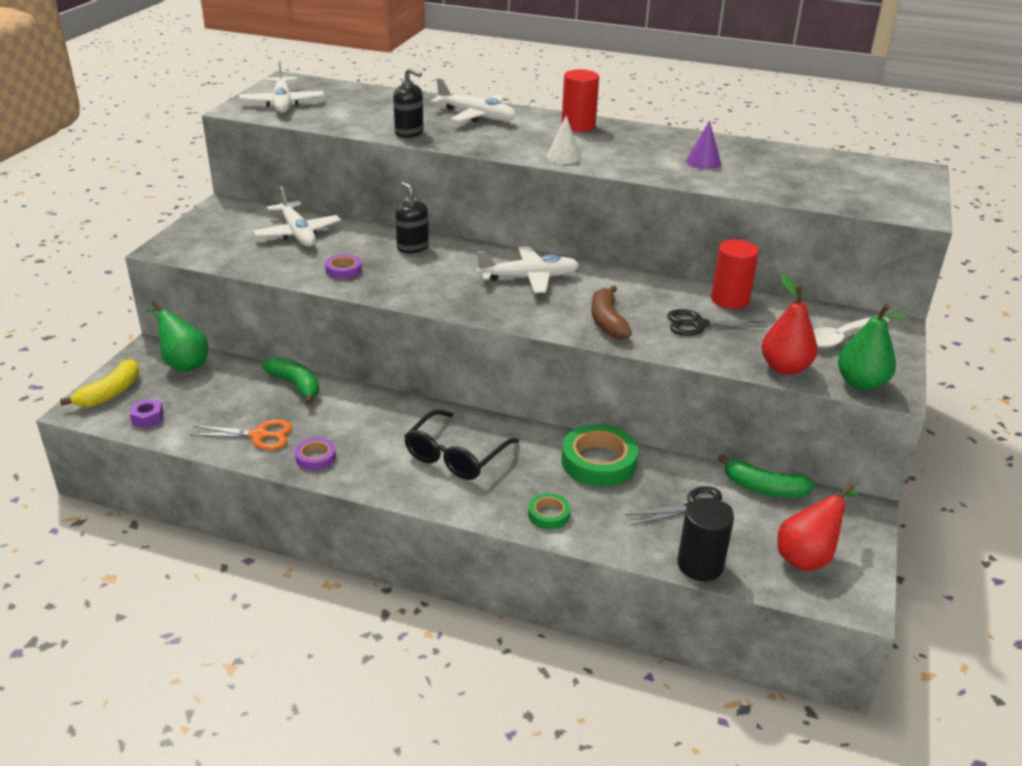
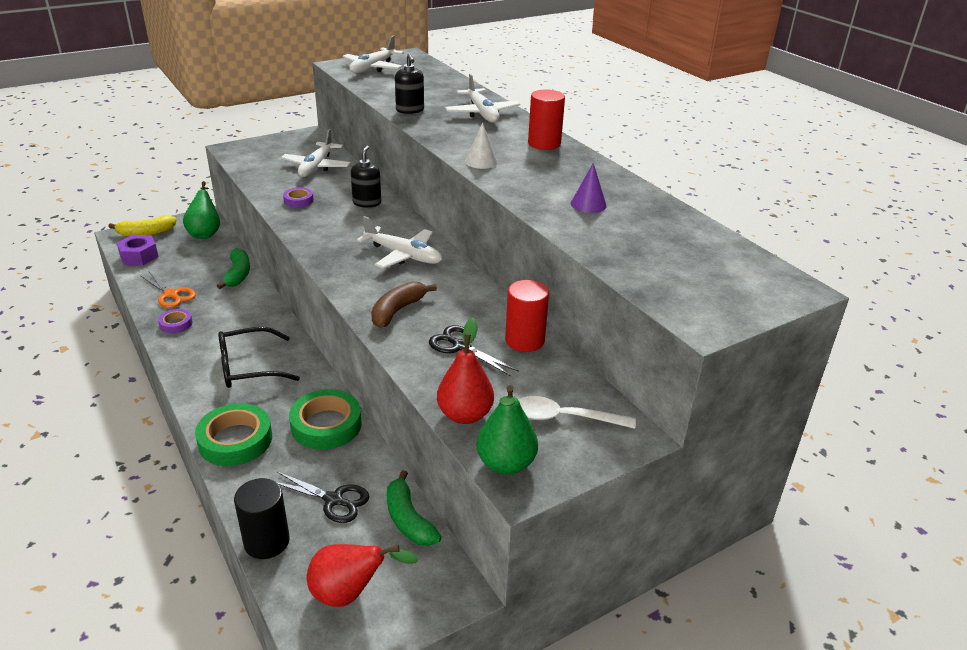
camera: 40 degrees right, 0 degrees up
purple nut [130,399,164,428] -> purple nut [117,235,159,265], size x1.59
green tape [528,493,570,530] -> green tape [195,403,272,466], size x1.92

